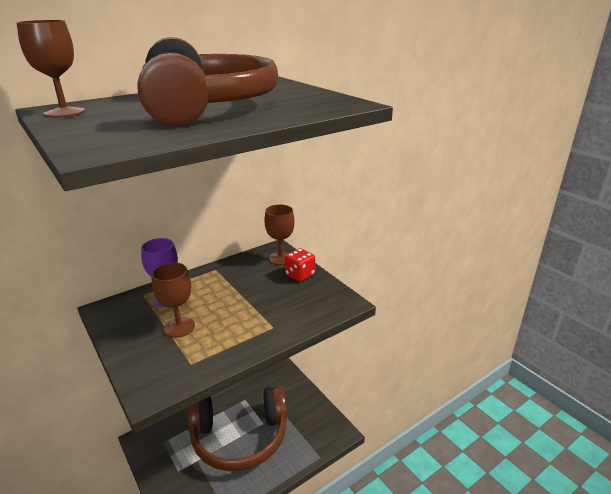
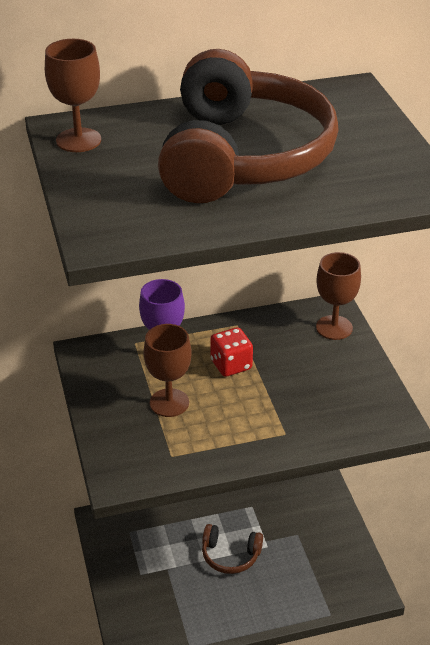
camera: 20 degrees right, 10 degrees up
brown headphones [188,386,287,471] -> brown headphones [202,524,263,574], size x0.43
red dice [285,248,315,282] -> red dice moved to [210,327,253,377]

